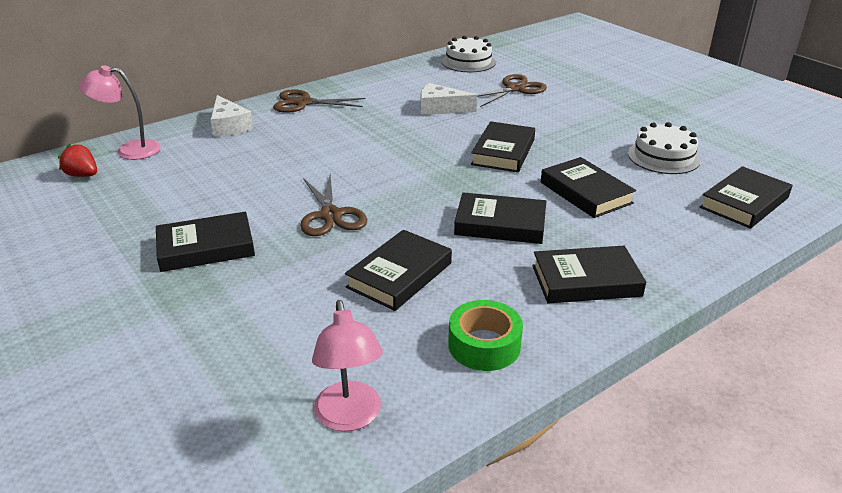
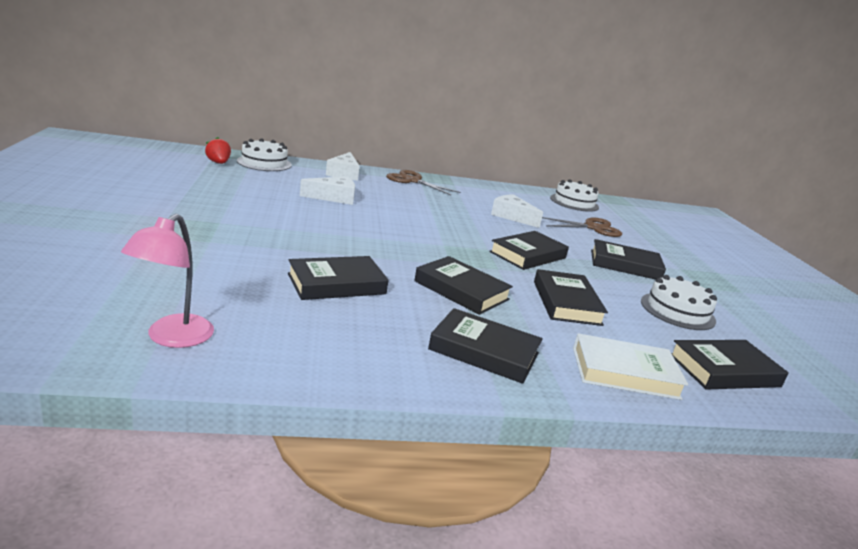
camera: 25 degrees right, 10 degrees down
pink lamp [79,65,161,160] -> white cake [237,138,292,171]
black book [156,212,255,272] -> black book moved to [591,239,666,280]
brown scissors [300,174,367,236] -> none
green tape [448,300,523,371] -> none
none -> white cheese [300,176,355,205]
none -> white book [573,333,688,400]

